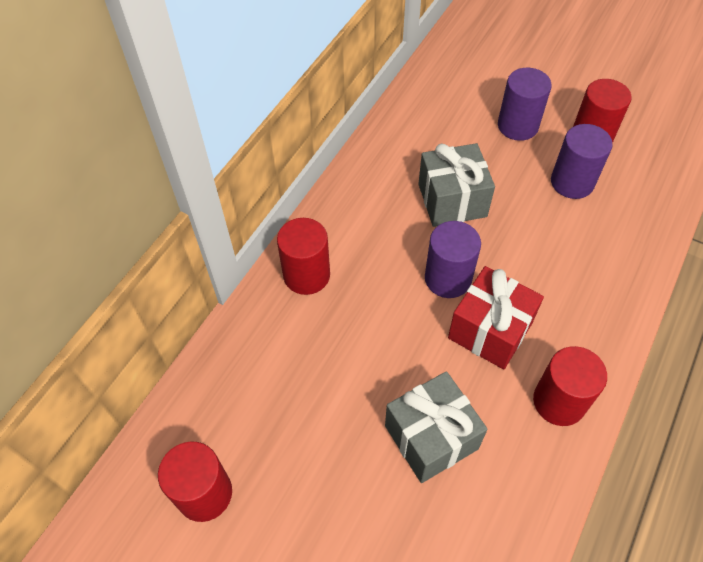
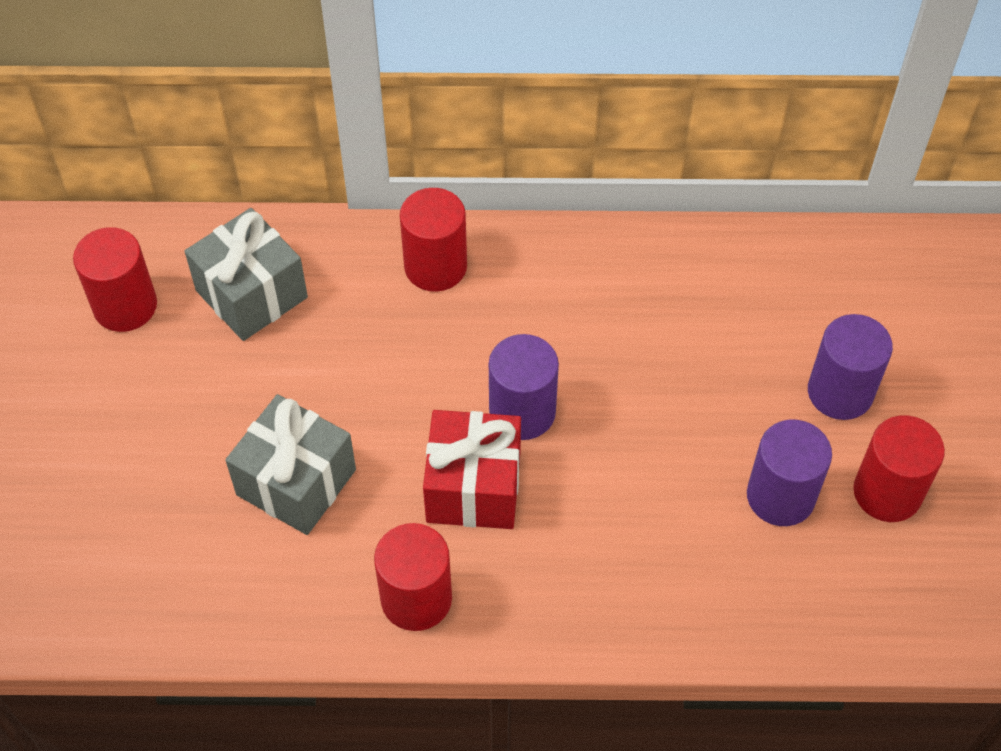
camera: 60 degrees right, 0 degrees up
grey gift [418,143,495,227] -> grey gift moved to [185,208,308,341]

